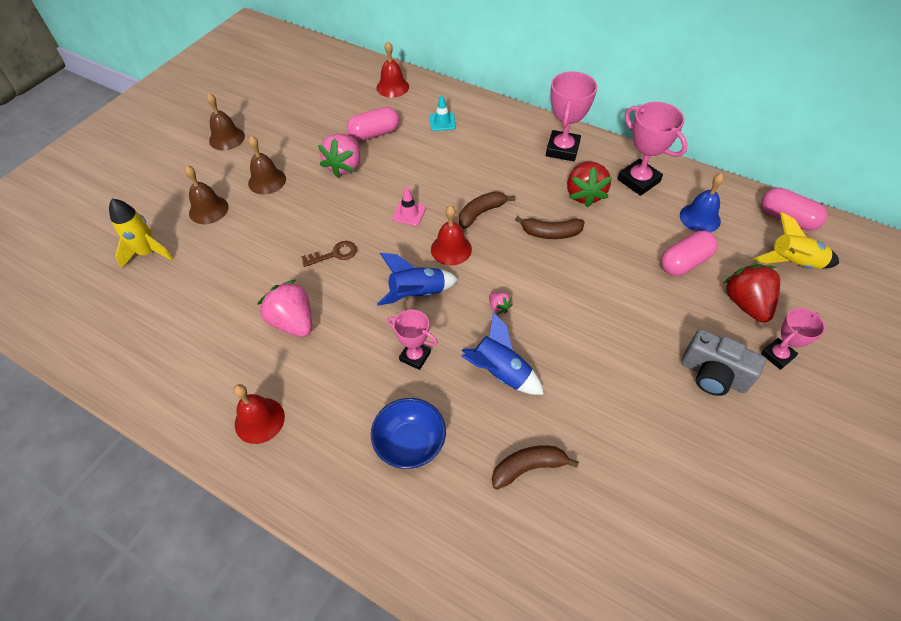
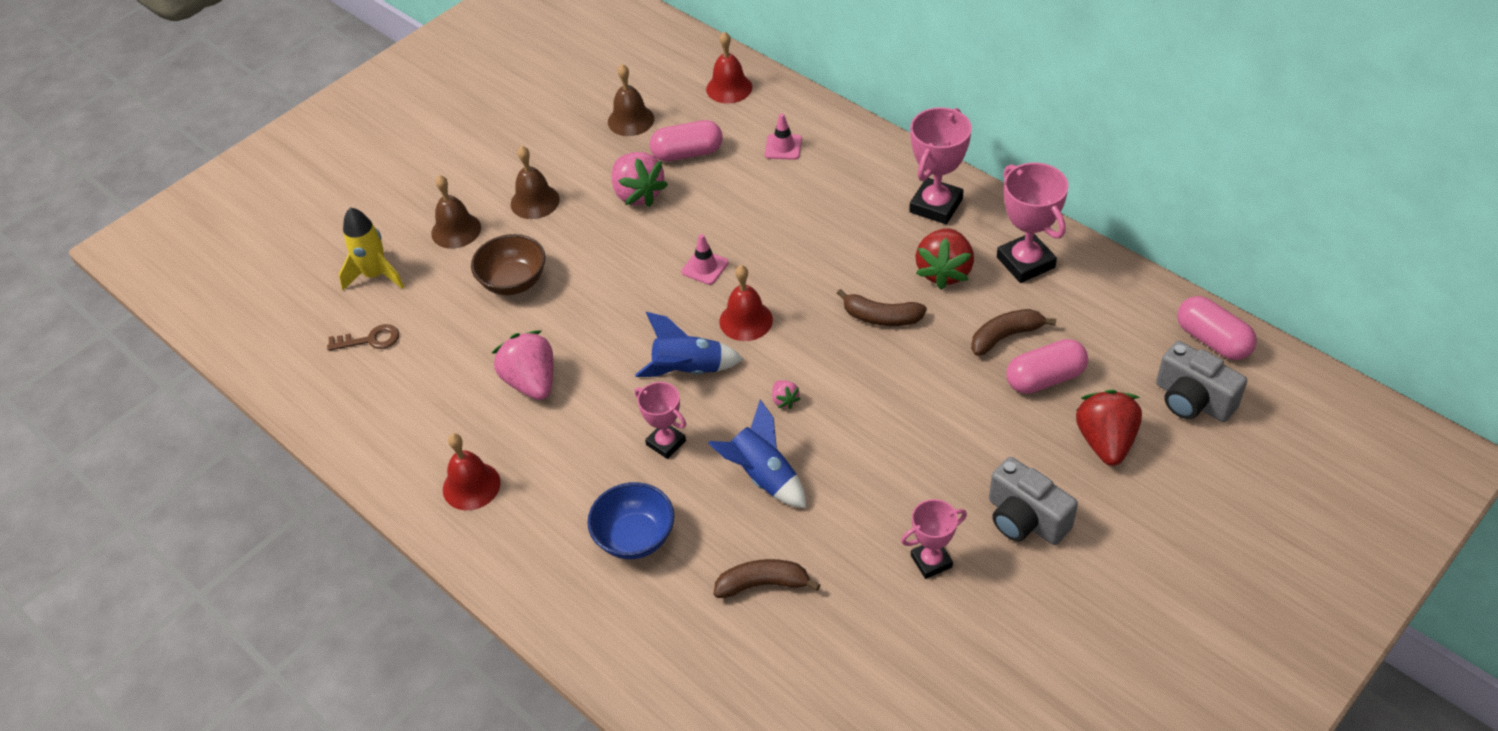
camera: 15 degrees right, 5 degrees down
brown bell [206,93,245,150] -> brown bell moved to [608,64,654,136]
brown key [301,241,357,267] -> brown key moved to [327,324,399,351]
pink strawberry [318,134,360,178] -> pink strawberry turned 60 degrees counterclockwise [612,152,668,207]
turquoise traffic cone [429,95,456,131] -> pink traffic cone [765,113,802,160]
brown banana [459,191,515,229] -> brown banana moved to [971,309,1056,356]
blue bell [680,173,724,232] -> none
yellow rocket [753,212,839,269] -> grey camera [1156,341,1247,422]
pink trophy [761,308,825,370] -> pink trophy moved to [901,499,967,579]
none -> brown bowl [471,234,545,295]

